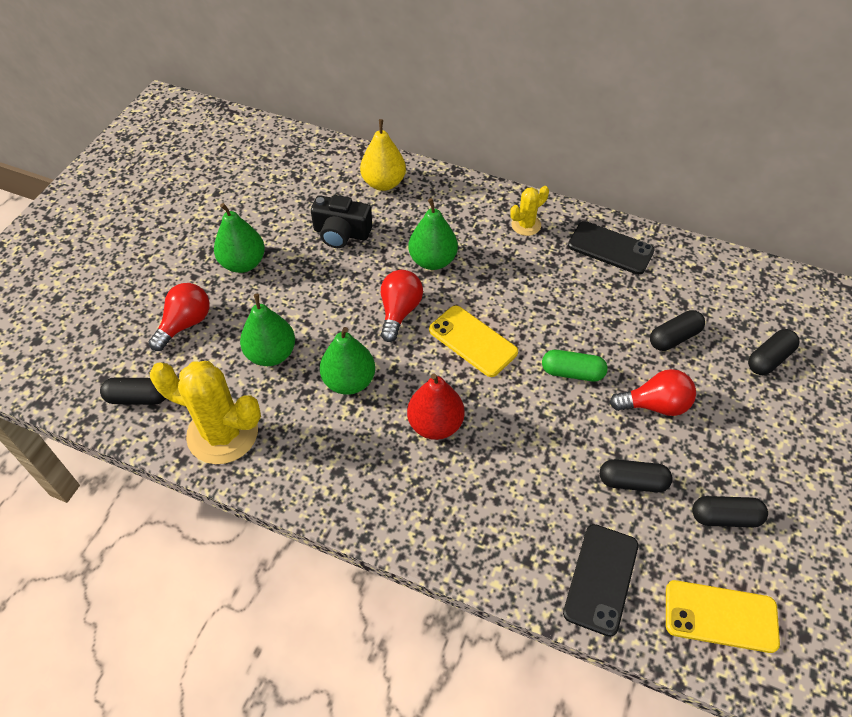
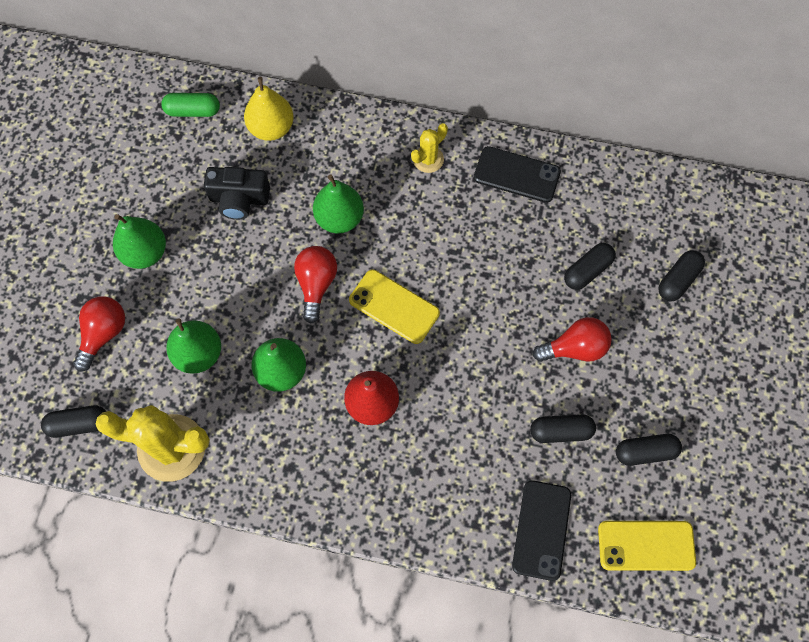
camera: 10 degrees left, 15 degrees up
green capsule [542,350,608,381] -> green capsule moved to [161,93,220,117]

